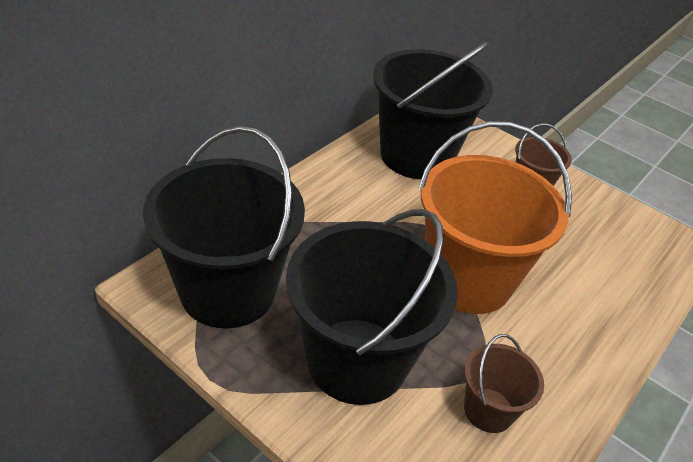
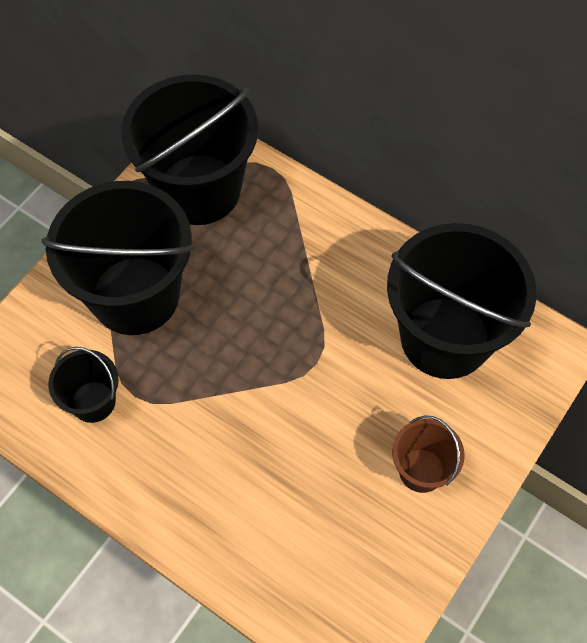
camera: 90 degrees right, 20 degrees up
orange bucket [418,121,572,314] -> none
brown bucket [464,334,544,433] -> black bucket [48,347,119,423]

